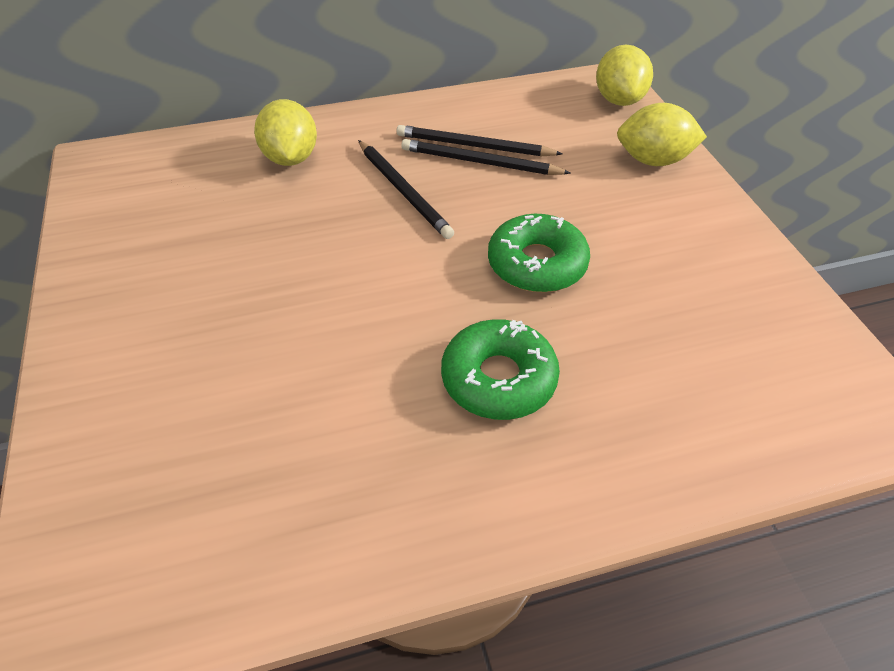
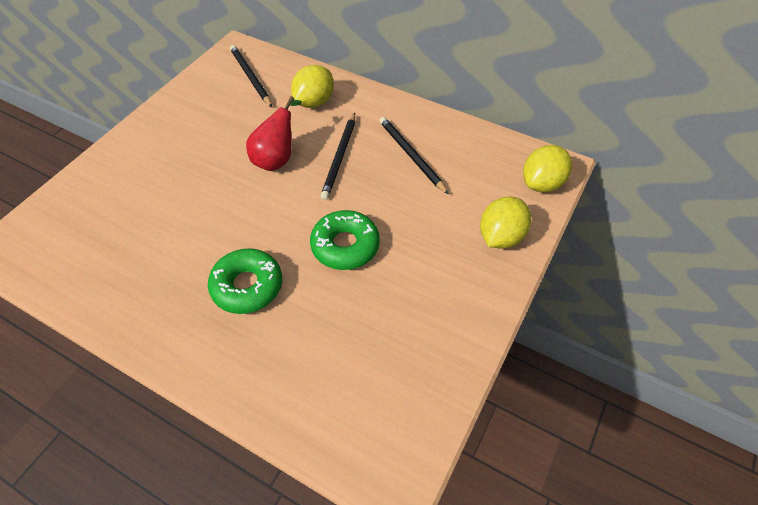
camera: 45 degrees right, 5 degrees up
black pencil [401,139,571,175] -> black pencil moved to [230,45,272,107]
yellow lemon [617,103,707,166] -> yellow lemon turned 75 degrees clockwise [480,196,531,249]
none -> red pear [246,96,302,171]

